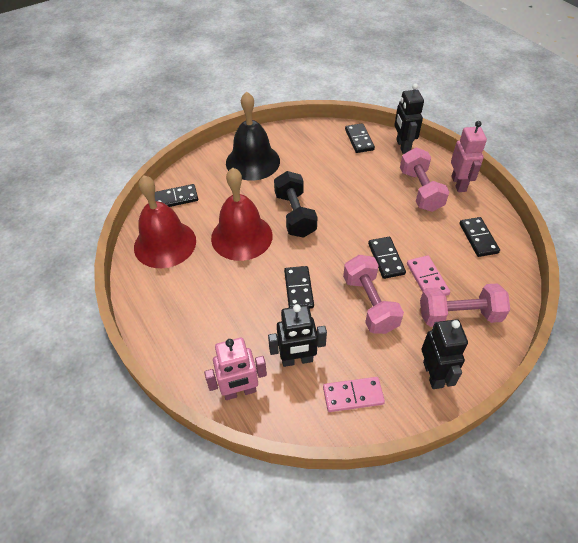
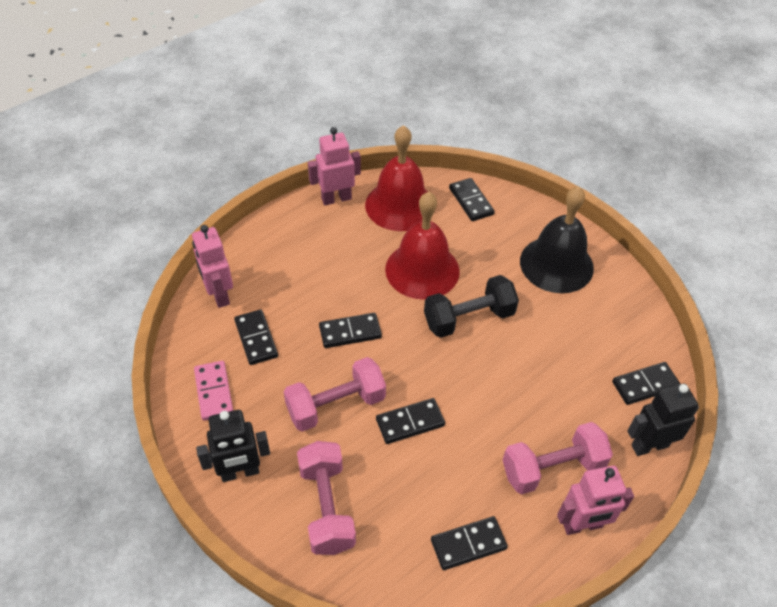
camera: 80 degrees right, 0 degrees up
black robot [268,304,327,367] -> black domino [234,309,278,365]
pink domino [407,255,450,296] -> none
none -> pink robot [308,127,361,205]

